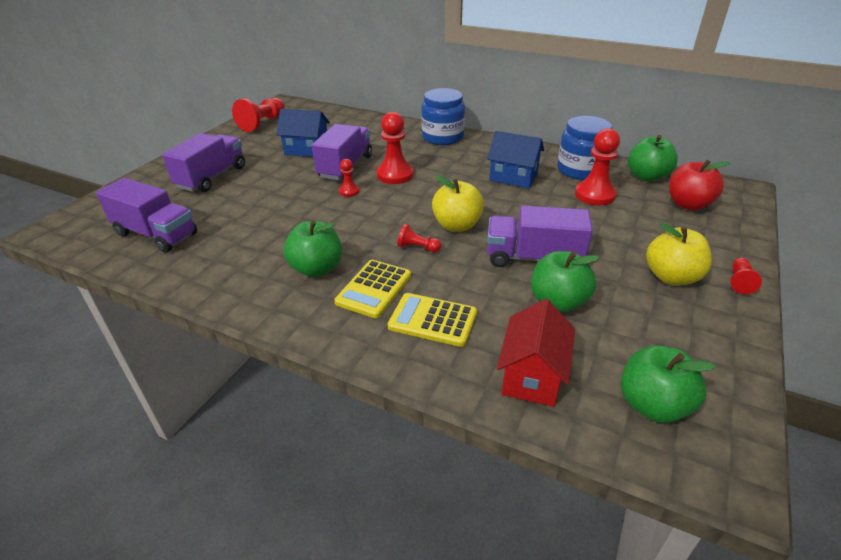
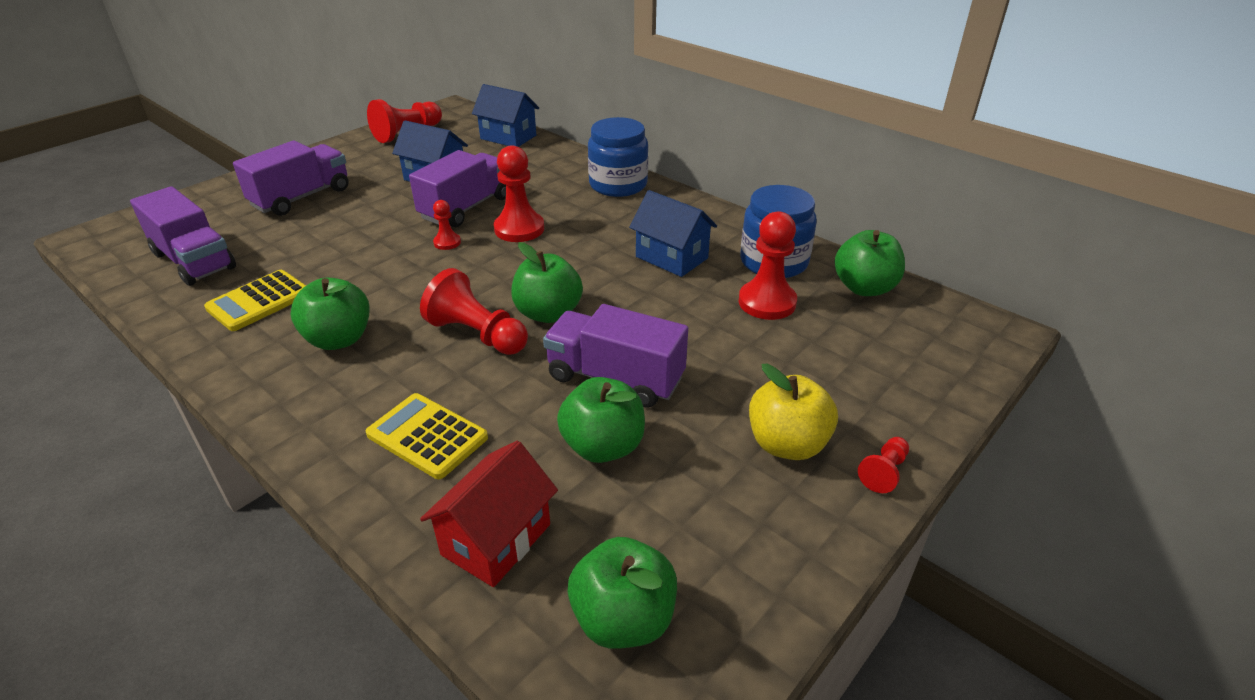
camera: 15 degrees right, 0 degrees up
yellow calculator [334,260,411,318] -> yellow calculator moved to [204,270,306,331]
red pawn [398,224,441,252] -> red pawn [420,268,528,355], size x1.91
yellow apple [432,175,484,232] -> green apple [511,242,583,323]
red apple [669,160,730,211] -> none
none -> blue house [472,84,539,147]

